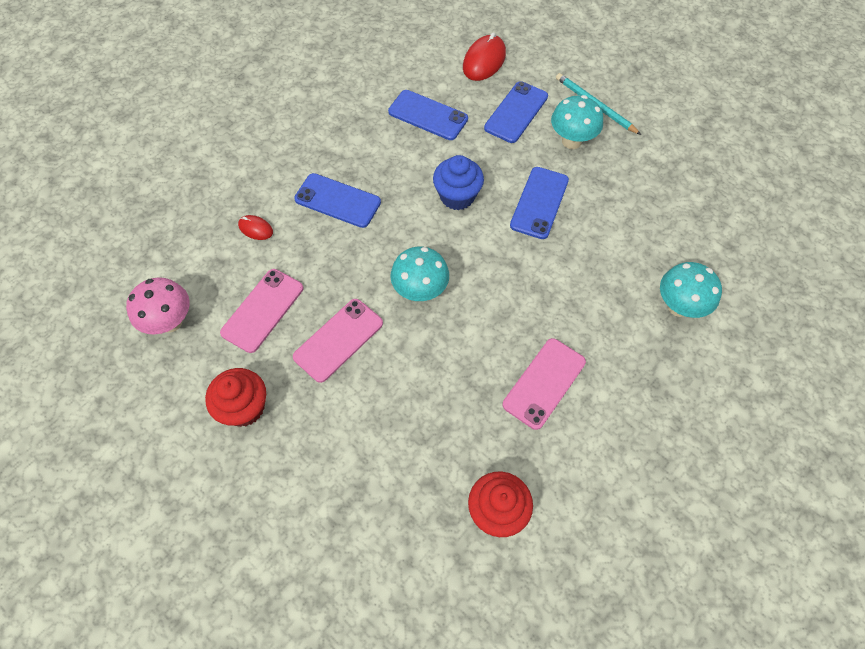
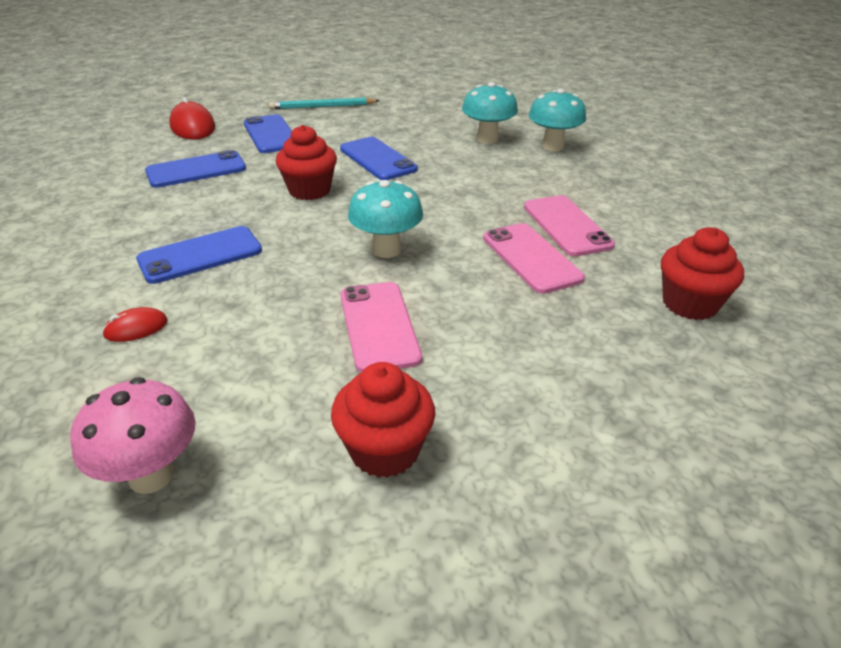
camera: 55 degrees left, 25 degrees down
pink phone [220,269,303,353] -> pink phone moved to [483,223,585,294]
blue cupcake [433,155,484,210] -> red cupcake [276,125,337,200]
turquoise mushroom [551,95,603,149] -> turquoise mushroom moved to [462,82,518,144]

